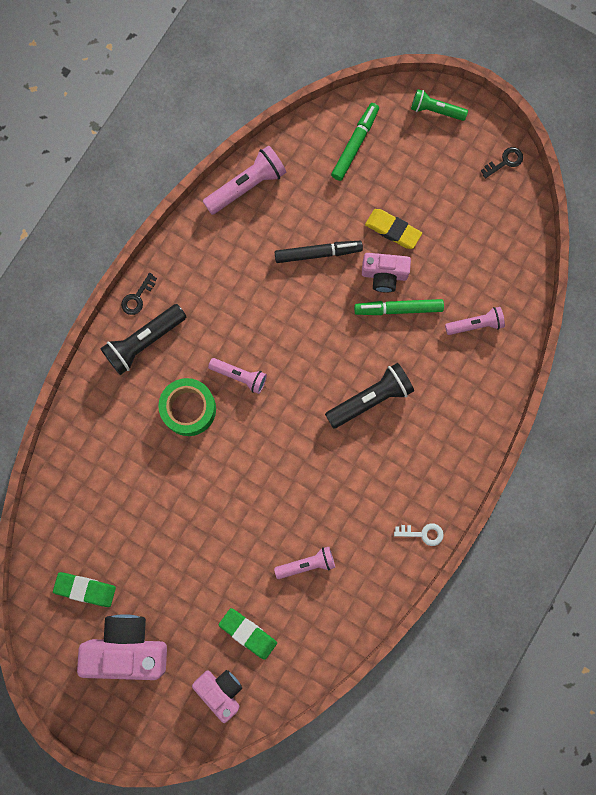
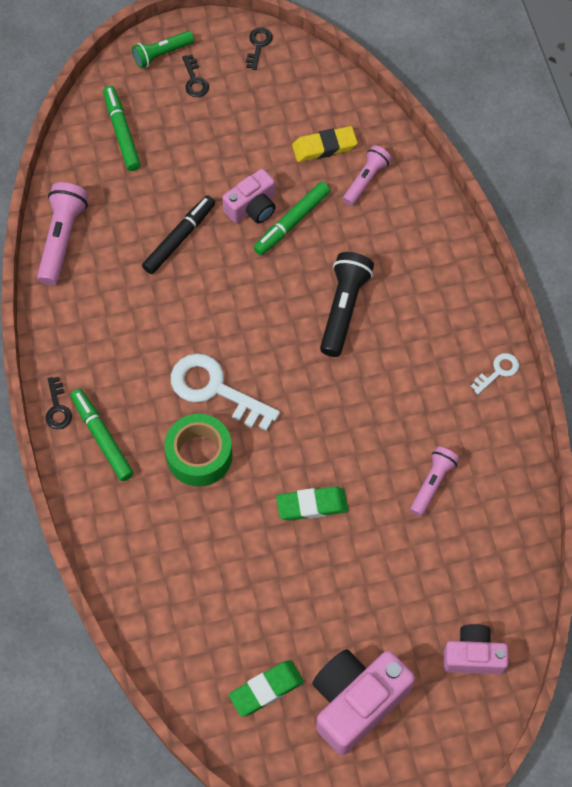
camera: 45 degrees left, 15 degrees down
black flashlight [100,304,186,375] -> green marker [70,389,134,481]
pink flashlight [208,358,267,394] -> white key [171,353,280,431]
green eraser [218,608,277,660] -> green eraser moved to [276,486,348,521]
yellow eraser [365,209,422,249] -> yellow eraser moved to [292,126,358,162]
none -> black key [182,55,209,97]

